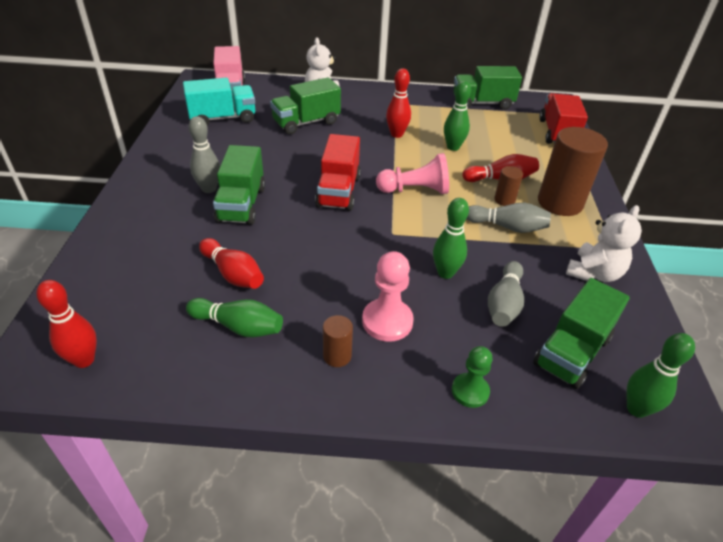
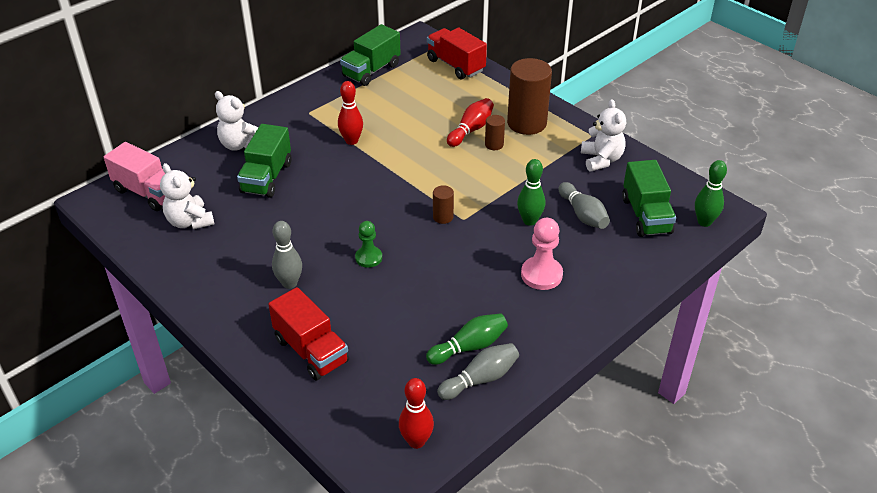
camera: 45 degrees left, 0 degrees up
turquoise truck [183,78,255,126] -> white teddy bear [160,163,215,229]
red bowling pin [199,238,264,289] -> none
green truck [213,145,265,225] -> none
red truck [315,134,361,211] -> red truck moved to [268,287,349,380]
brown cylinder [323,315,353,367] -> brown cylinder moved to [433,185,454,224]
pink pawn [376,153,449,194] -> none
green bowling pin [444,81,471,151] -> none
green pawn [452,346,493,408] -> green pawn moved to [355,221,382,268]
grey bowling pin [467,203,551,233] -> grey bowling pin moved to [437,343,519,400]

